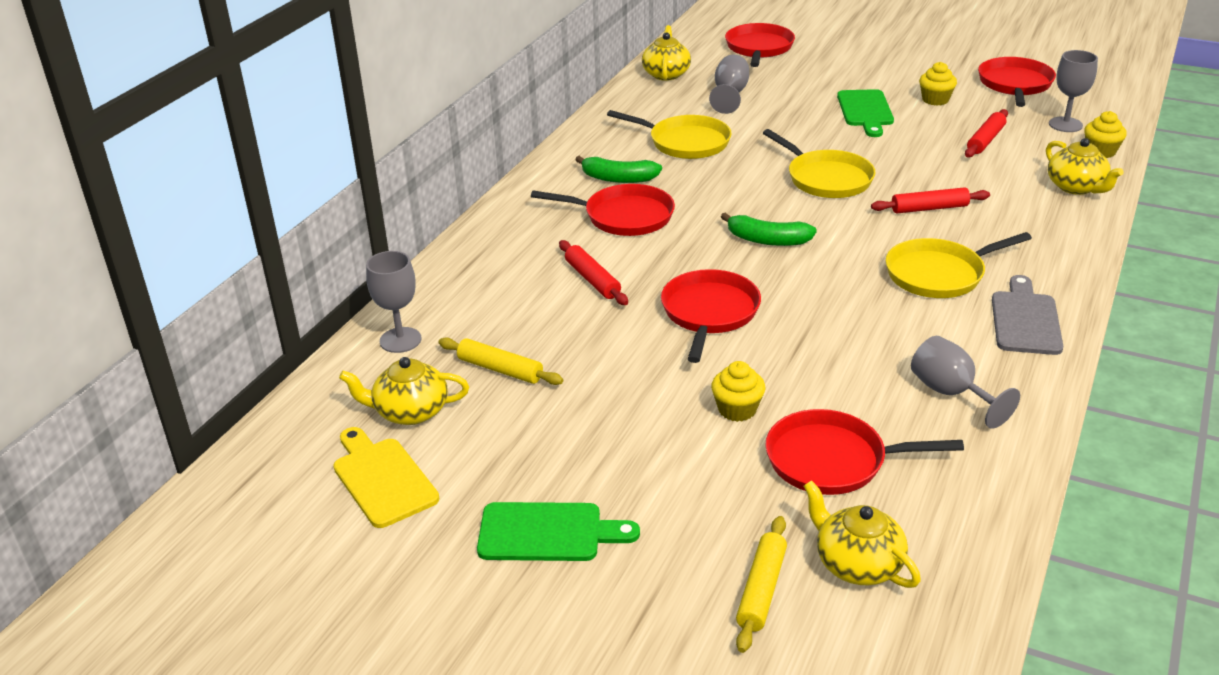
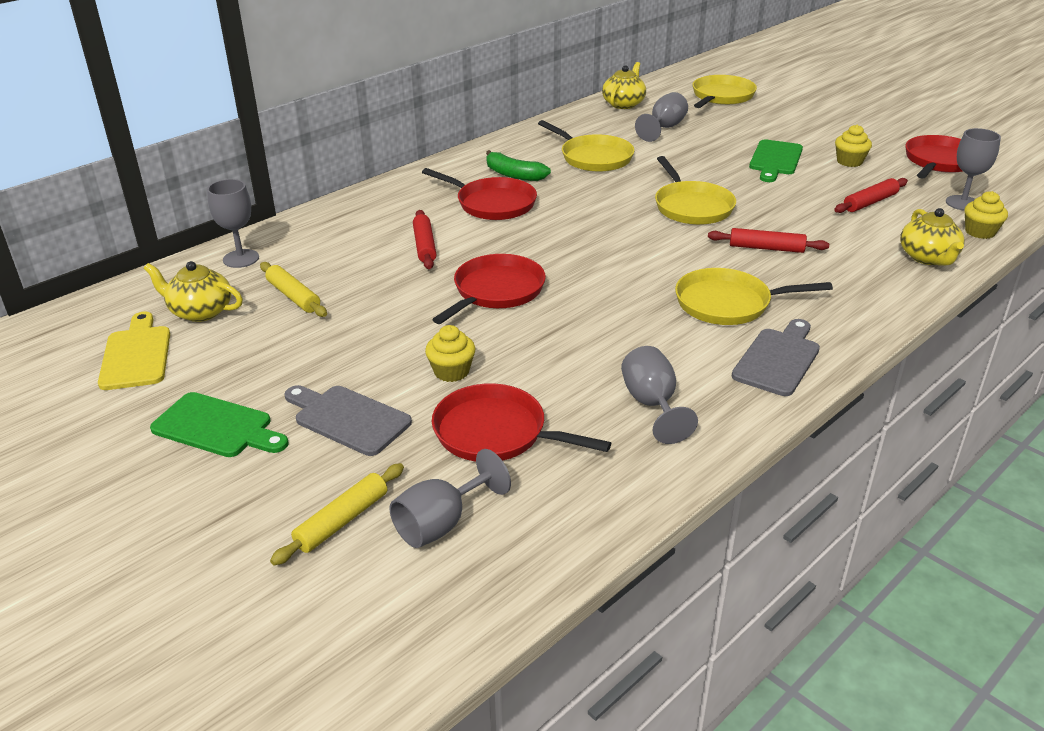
camera: 20 degrees right, 0 degrees up
green banana [721,213,817,246] -> none
red pan [725,23,795,67] -> yellow pan [692,75,757,108]
yellow teapot [804,480,921,588] -> grey goblet [389,449,511,548]
none -> grey cutting board [284,385,412,456]

